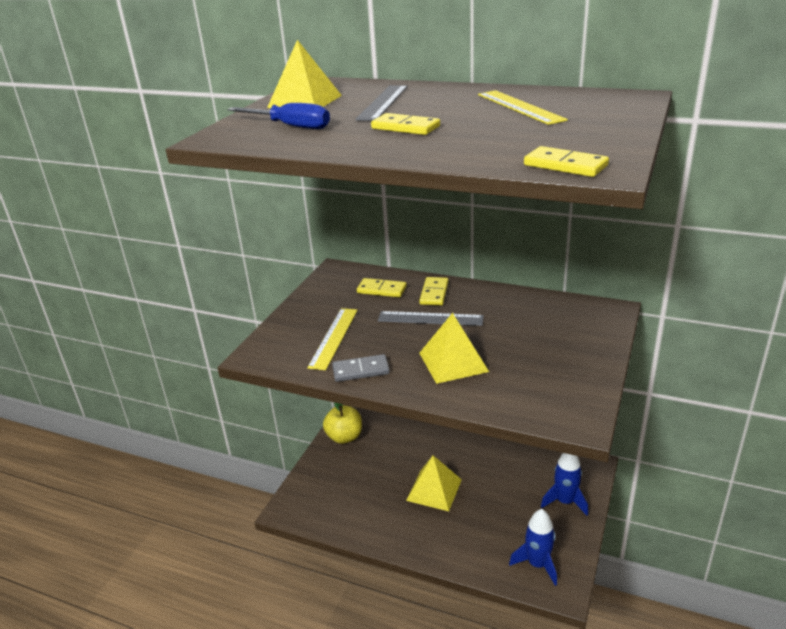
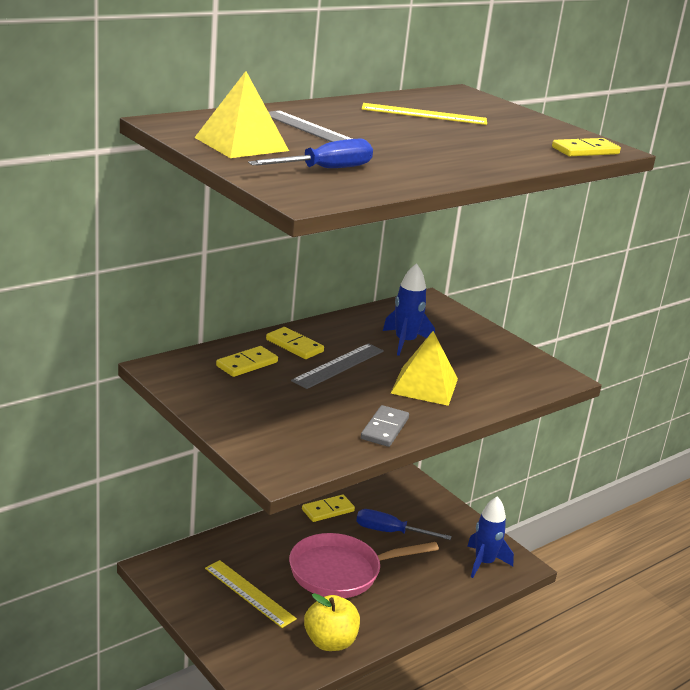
camera: 65 degrees left, 5 degrees down
yellow ruler [307,308,358,370] -> yellow ruler moved to [205,560,297,628]
yellow apple [323,402,362,444] -> yellow apple moved to [304,593,360,651]
yellow domino [371,113,440,135] -> yellow domino moved to [302,495,355,522]
yellow pyramid [406,455,462,511] -> pink pan [289,533,439,598]
blue rocket [541,453,588,516] -> blue rocket moved to [383,263,435,356]
none -> blue screwdriver [356,509,452,540]

